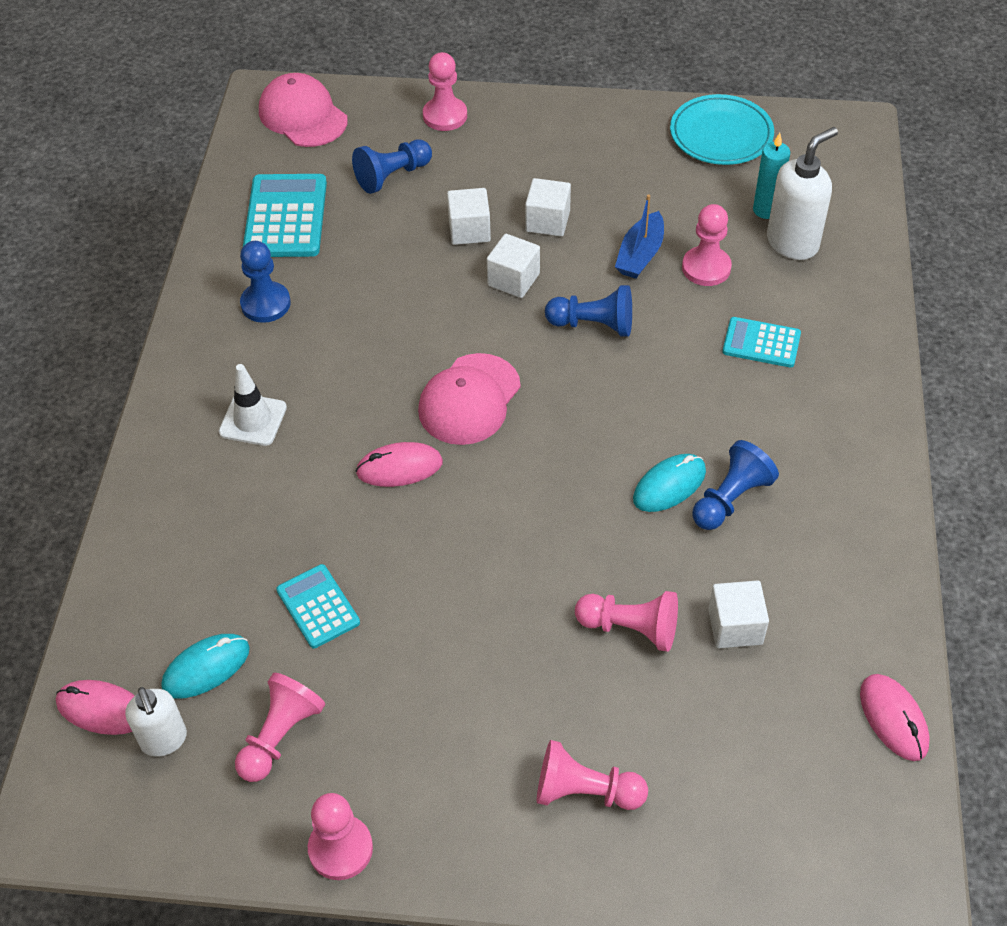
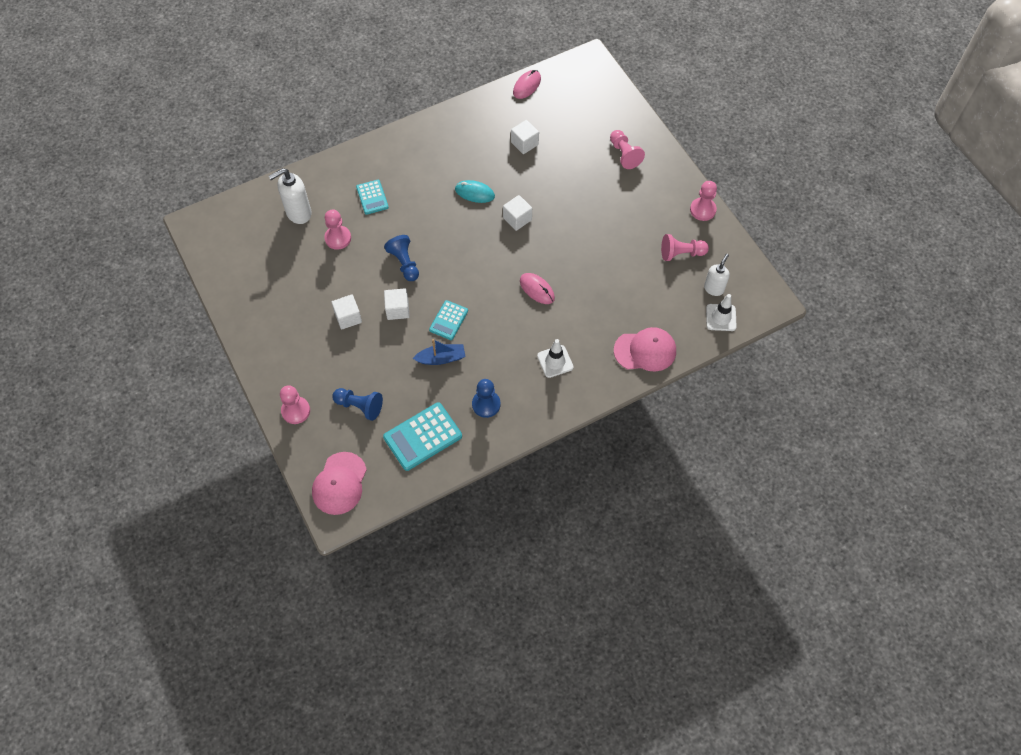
camera: 125 degrees left, 10 degrees up
pink mouse [56,680,135,735] -> white traffic cone [706,294,737,331]
turquoise mouse [161,634,250,699] -> none
turquoise calculator [277,564,360,648] -> turquoise calculator moved to [429,300,468,340]
pink cap [418,353,521,445] -> pink cap moved to [614,327,676,372]
white cube [447,188,491,245] -> white cube moved to [503,195,532,231]
pink pawn [575,591,678,652] -> none
blue boat [615,194,664,279] -> blue boat moved to [412,339,465,365]
turquoise plate [670,94,774,165] -> none
blue pawn [692,440,779,530] -> none
turquoise candle [753,133,790,219] -> none
white soap dispenser [767,127,838,260] -> white soap dispenser turned 45 degrees counterclockwise [268,168,312,224]

